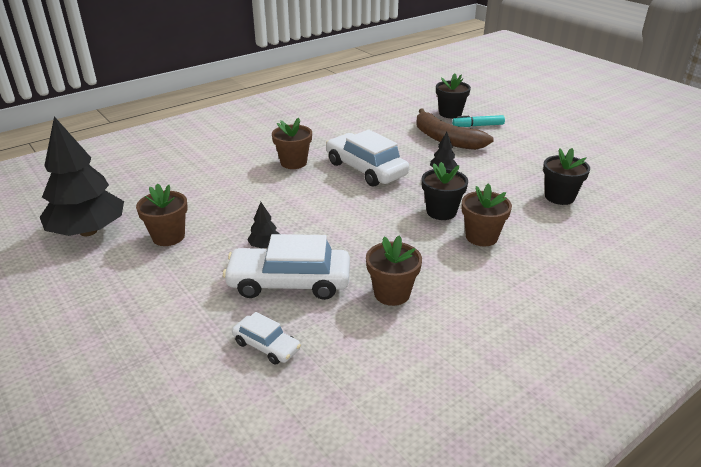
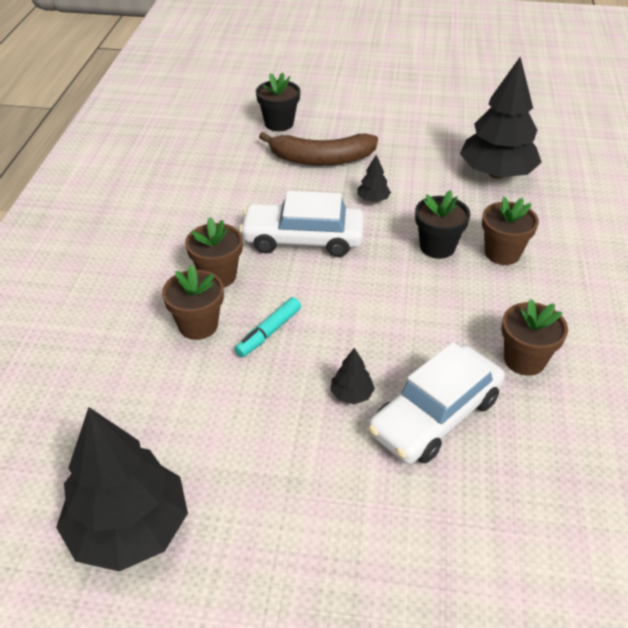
camera: 45 degrees left, 10 degrees up
brown flower pot [136,184,188,246] -> brown flower pot moved to [162,265,224,340]
white car [232,312,301,365] -> none
turquoise marker [452,115,505,127] -> turquoise marker moved to [235,297,301,357]
black flower pot [543,148,590,205] -> black tree [460,57,542,179]

